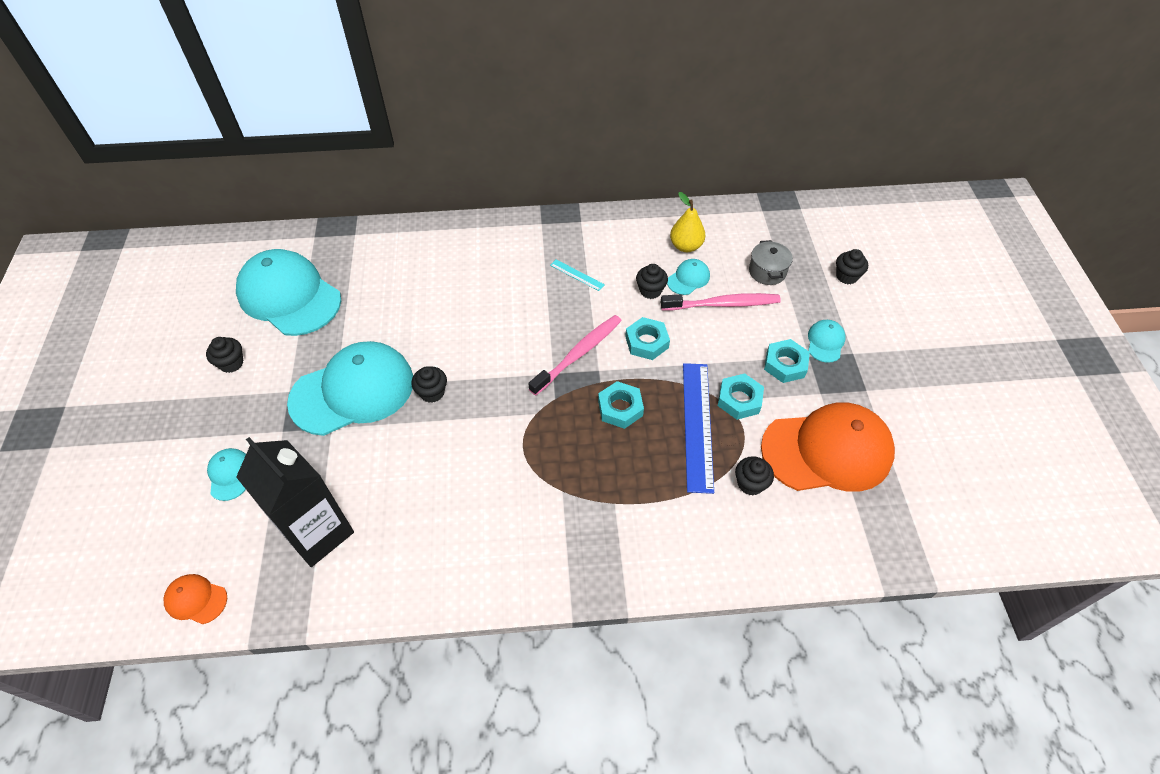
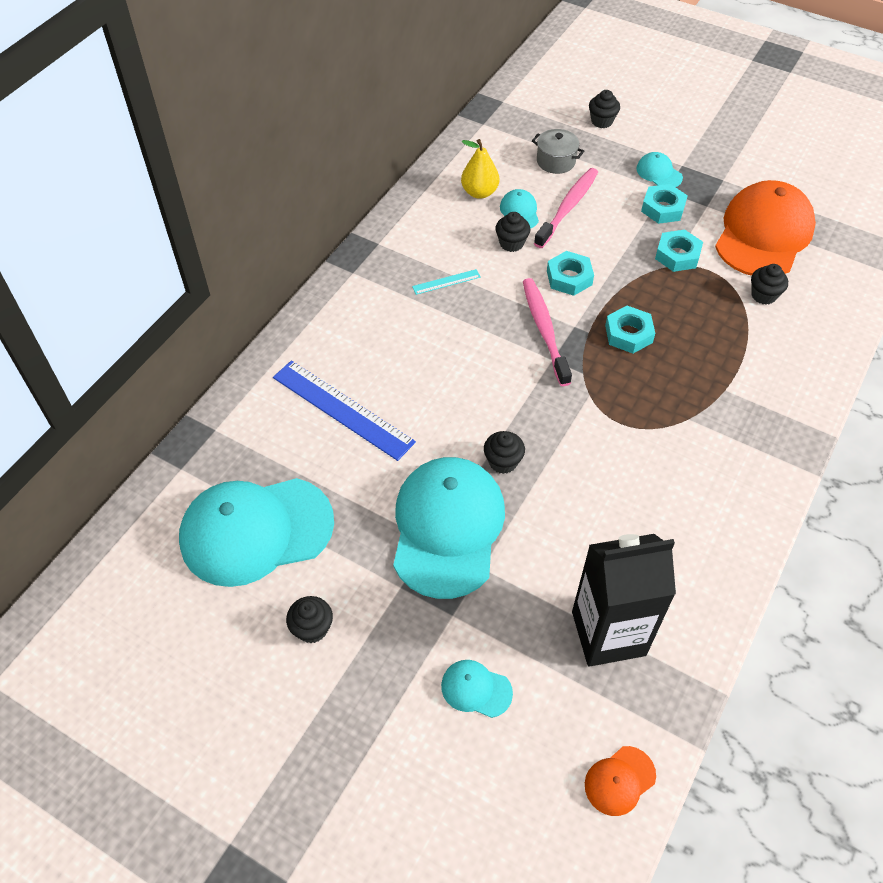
camera: 55 degrees left, 0 degrees up
blue ruler [683,363,714,494] -> blue ruler moved to [273,361,416,461]

